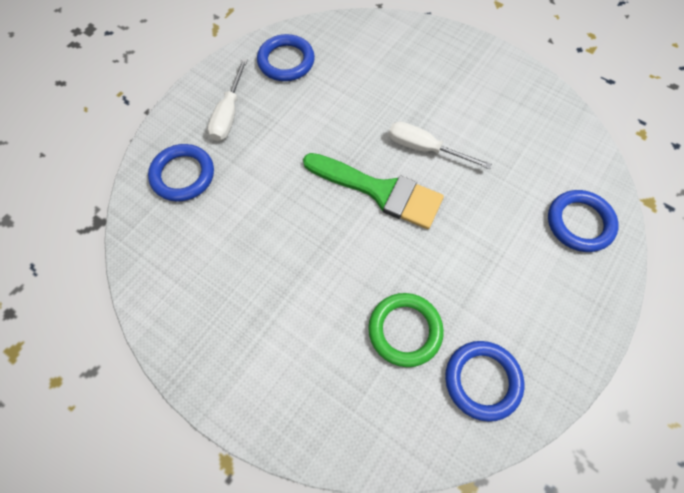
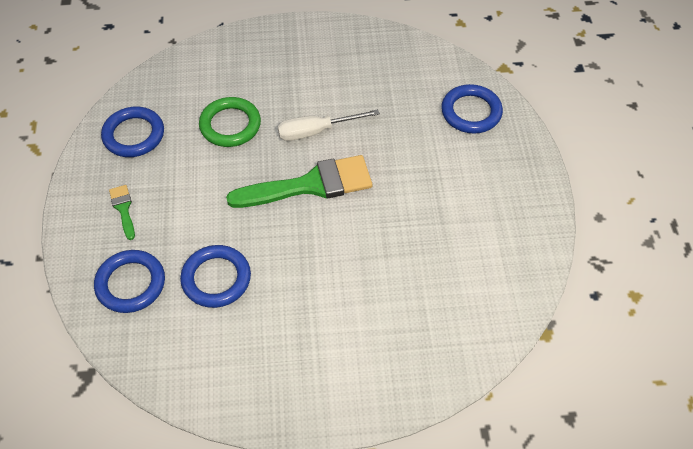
camera: 40 degrees left, 10 degrees down
white screwdriver [208,58,248,141] -> green brush [109,185,135,240]
green ring [368,293,444,367] -> green ring moved to [199,97,261,147]
blue ring [445,341,525,422] -> blue ring moved to [180,245,251,308]

